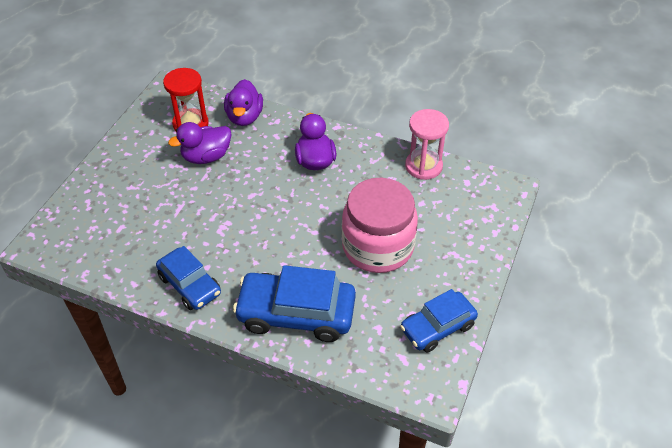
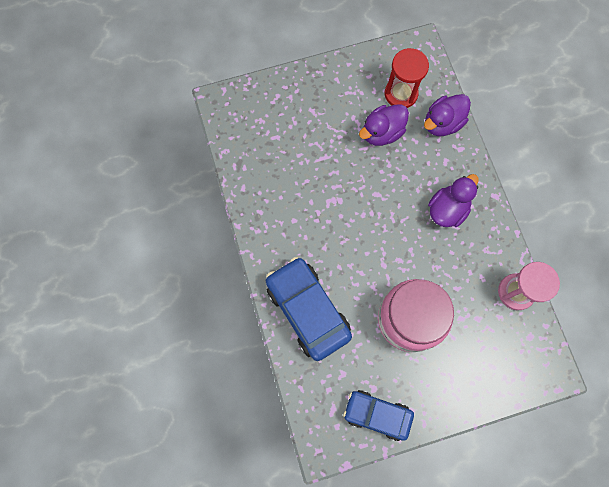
camera: 50 degrees right, 25 degrees up
blue car [156,246,221,310] -> none
purple duck [168,122,231,164] -> purple duck turned 60 degrees counterclockwise [359,104,409,146]

